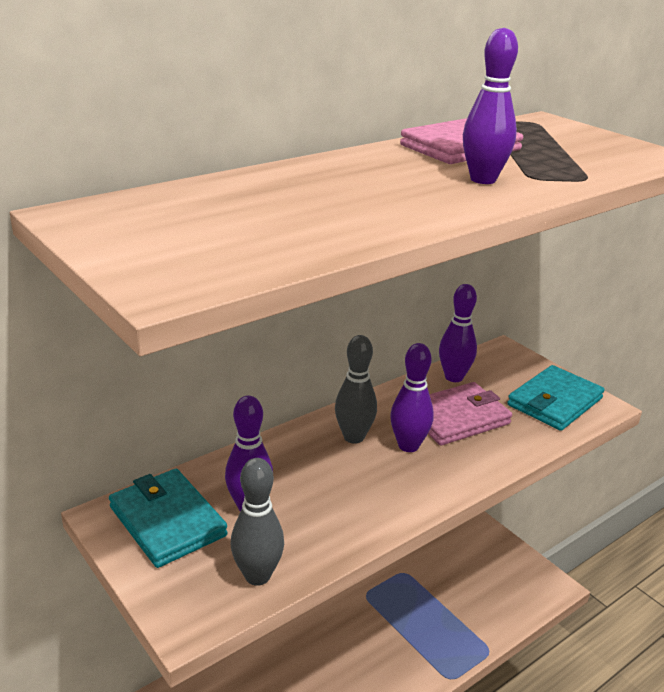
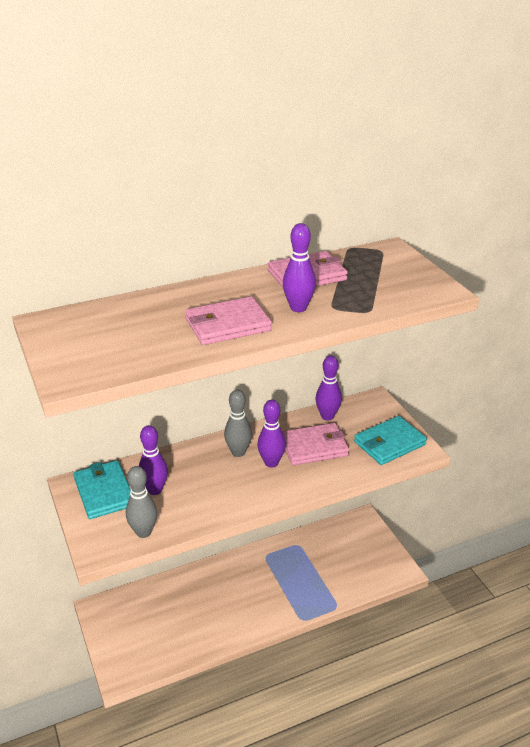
camera: 15 degrees right, 5 degrees up
none -> pink wallet [185,296,272,345]

